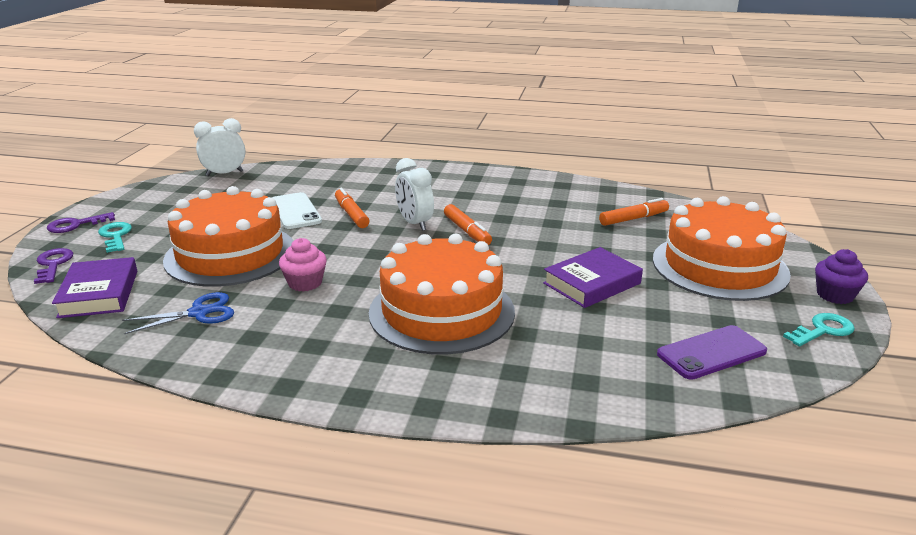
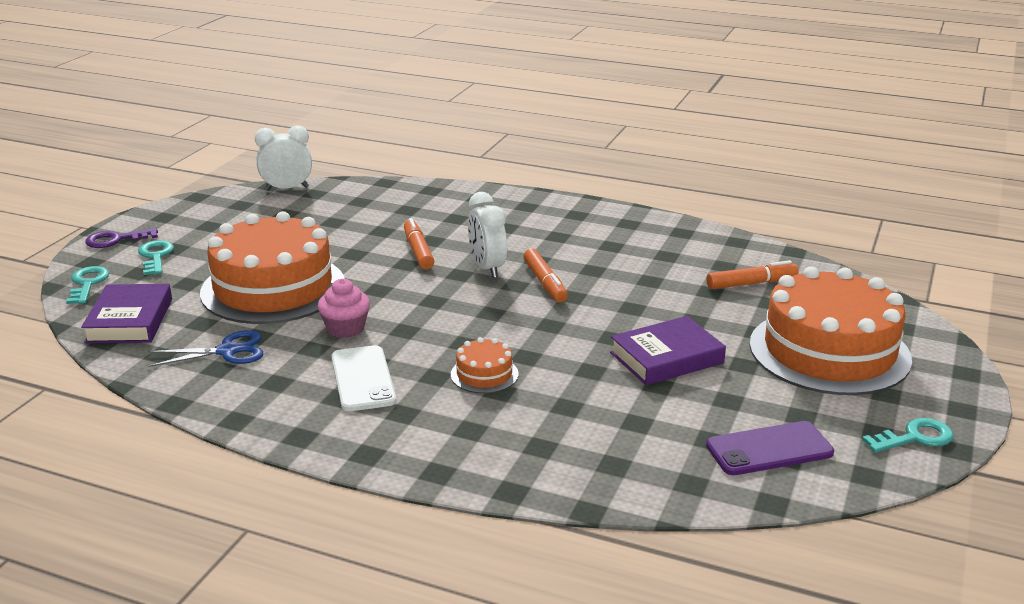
camera: 10 degrees right, 0 degrees up
purple key [34,248,73,284] -> turquoise key [66,266,109,304]
white phone [272,192,322,229] -> white phone moved to [331,345,396,411]
orange cake [369,234,515,355] -> orange cake [451,337,518,393], size x0.42
purple cupcake [815,249,868,304] -> none

